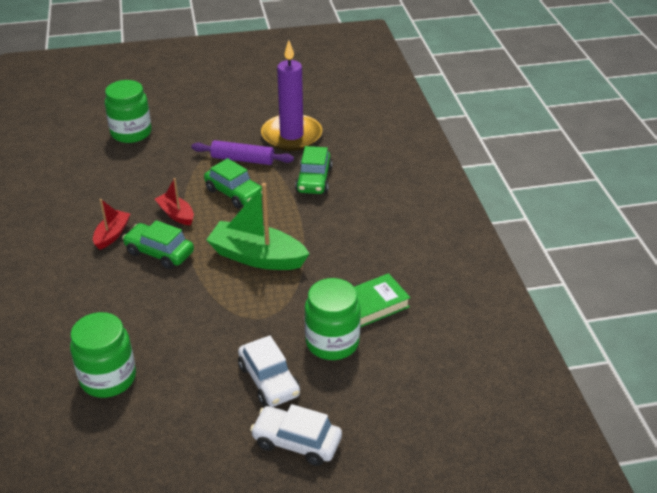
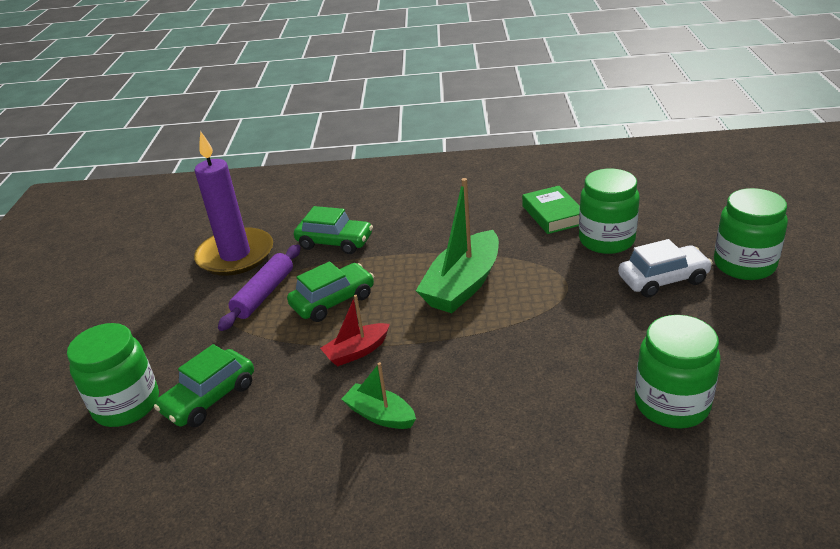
camera: 75 degrees left, 5 degrees down
red boat [93,199,130,250] -> green boat [342,362,416,429]
green car [122,220,194,269] -> green car moved to [154,344,254,427]
white car [250,404,342,466] -> green jar [714,188,788,280]

